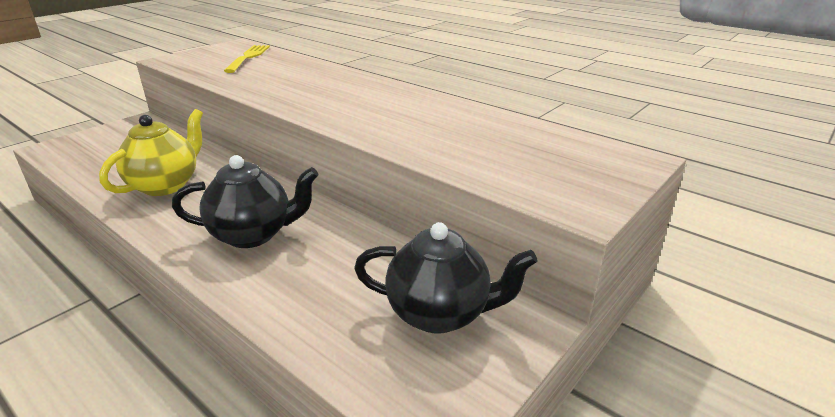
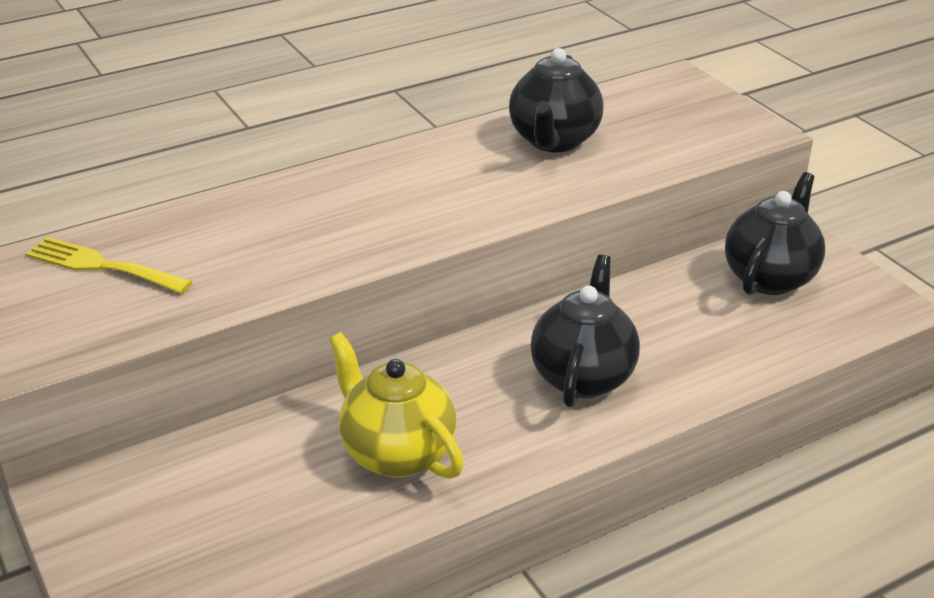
camera: 70 degrees left, 5 degrees up
none -> black teapot [509,48,603,152]

